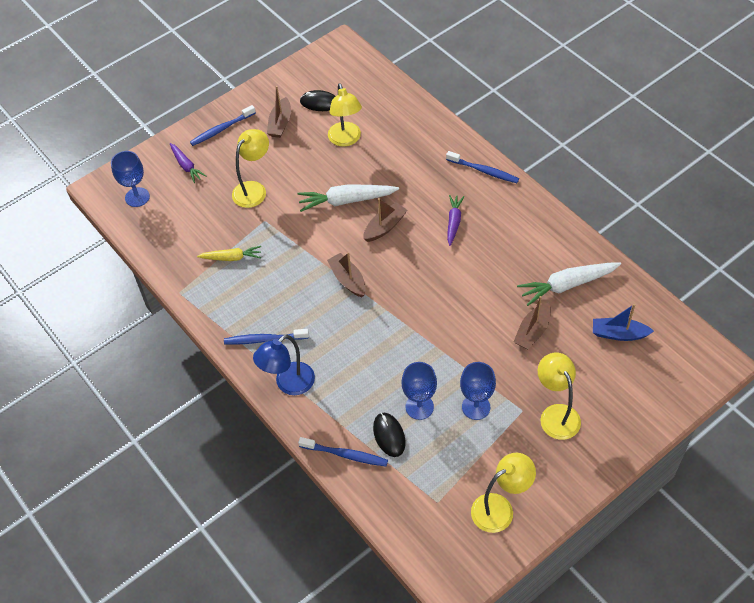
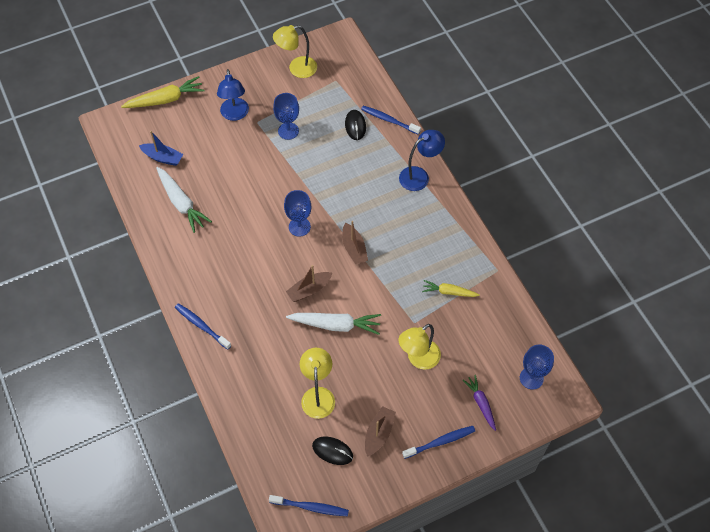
camera: 170 degrees left, 5 degrees up
blue toothbrush [224,329,309,345] -> blue toothbrush moved to [269,495,349,516]
blue goblet [401,362,437,420] -> blue goblet moved to [284,190,312,237]
purple carrot [447,195,464,246] -> none
brown boat [514,296,551,349] -> none
white carrot [517,262,621,306] -> white carrot turned 60 degrees clockwise [156,167,212,233]
yellow lamp [538,353,581,440] -> blue lamp [217,69,249,121]
none -> yellow carrot [121,76,205,108]

